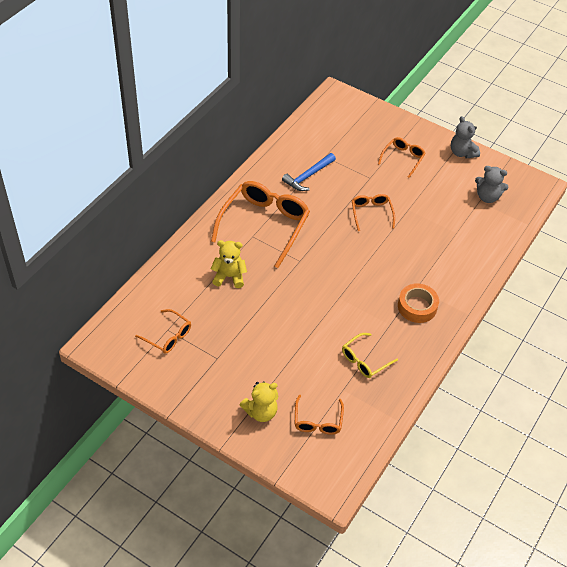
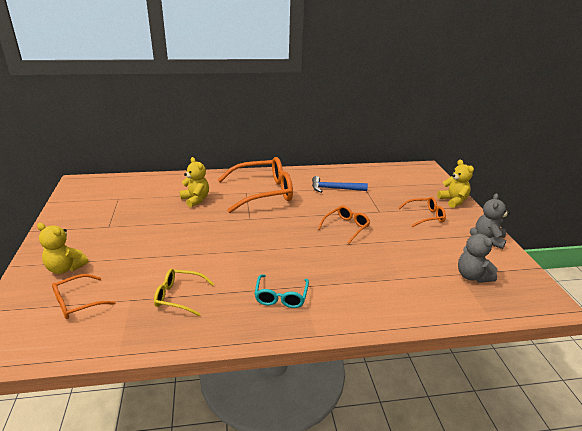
camera: 50 degrees right, 20 degrees down
orange glasses [135,309,191,354] -> none
orange tape [398,283,439,323] -> turquoise glasses [254,274,309,308]
none -> yellow teddy bear [437,160,474,208]

